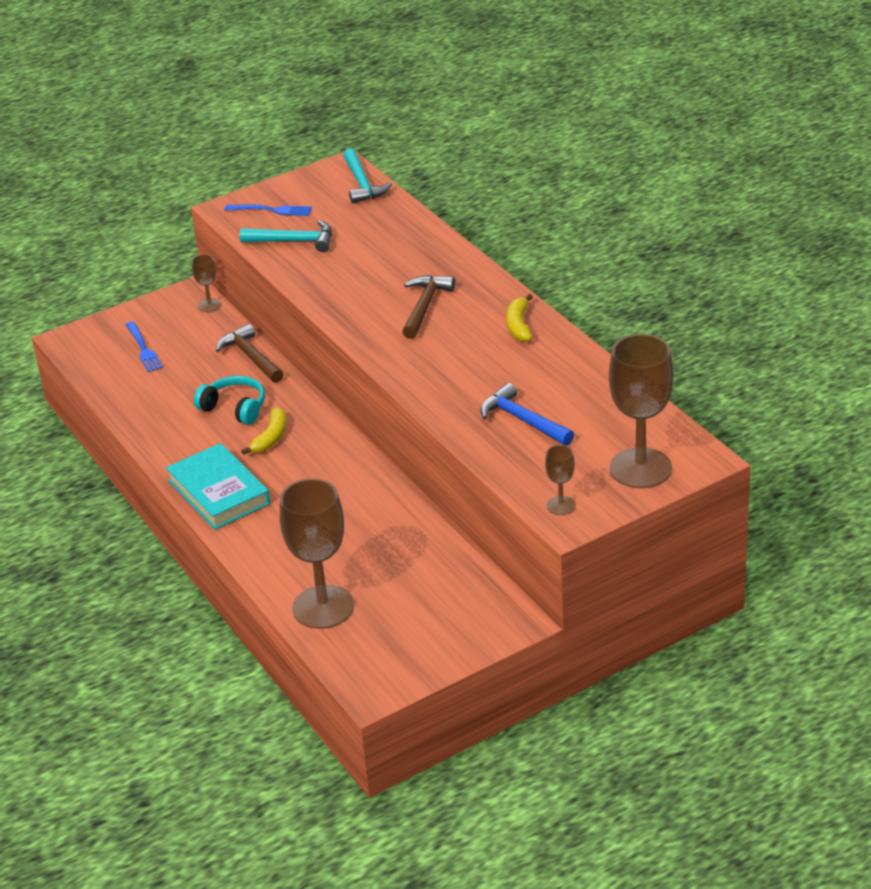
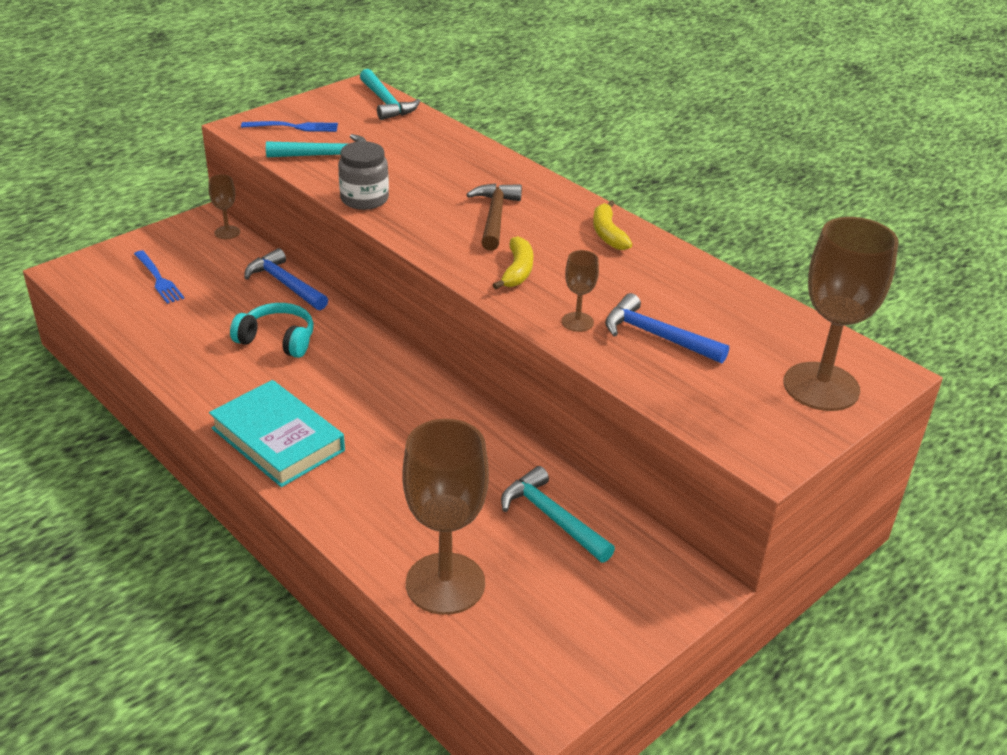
camera: 15 degrees left, 0 degrees up
brown hammer [216,324,284,383] -> blue hammer [244,248,328,310]
yellow banana [241,407,286,455] -> yellow banana moved to [493,236,533,289]
brown goblet [545,445,576,515] -> brown goblet moved to [562,250,599,332]
none -> grey jar [338,141,389,210]
none -> turquoise hammer [501,466,615,563]

